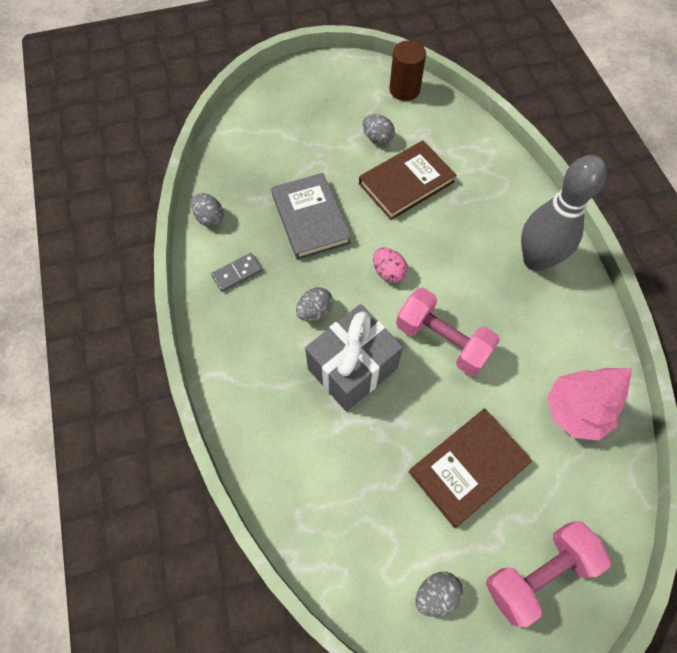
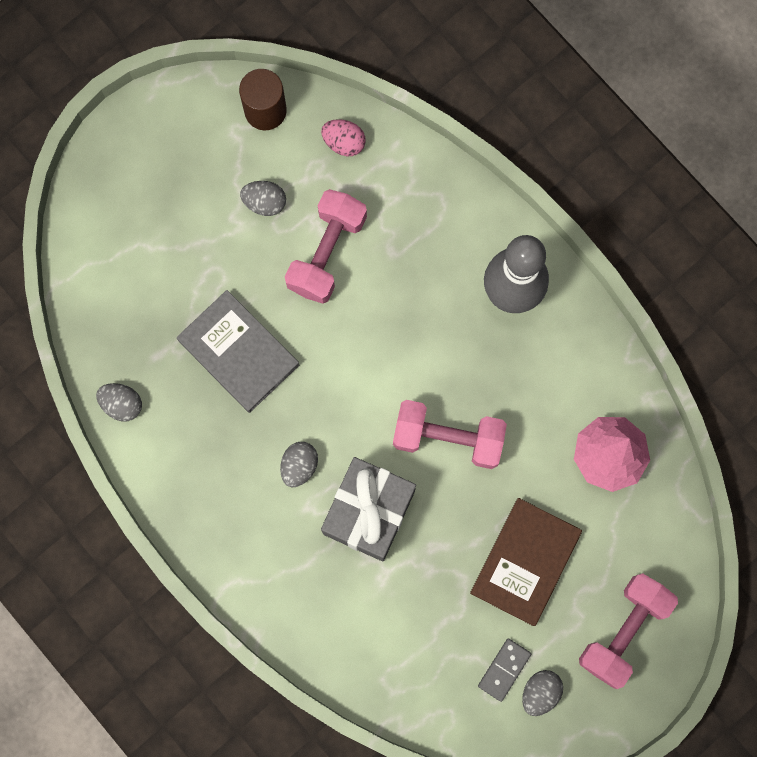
camera: 25 degrees left, 15 degrees up
grey domino [211,253,262,292] -> grey domino moved to [478,639,531,702]
brown book [359,141,457,220] -> pink dumbbell [285,189,367,304]
pink egg [373,248,408,283] -> pink egg moved to [321,119,366,156]

